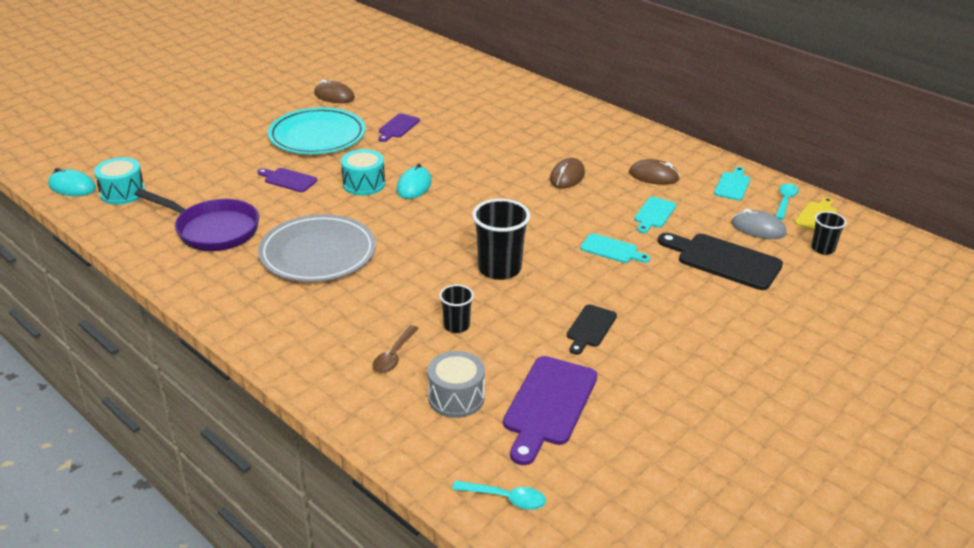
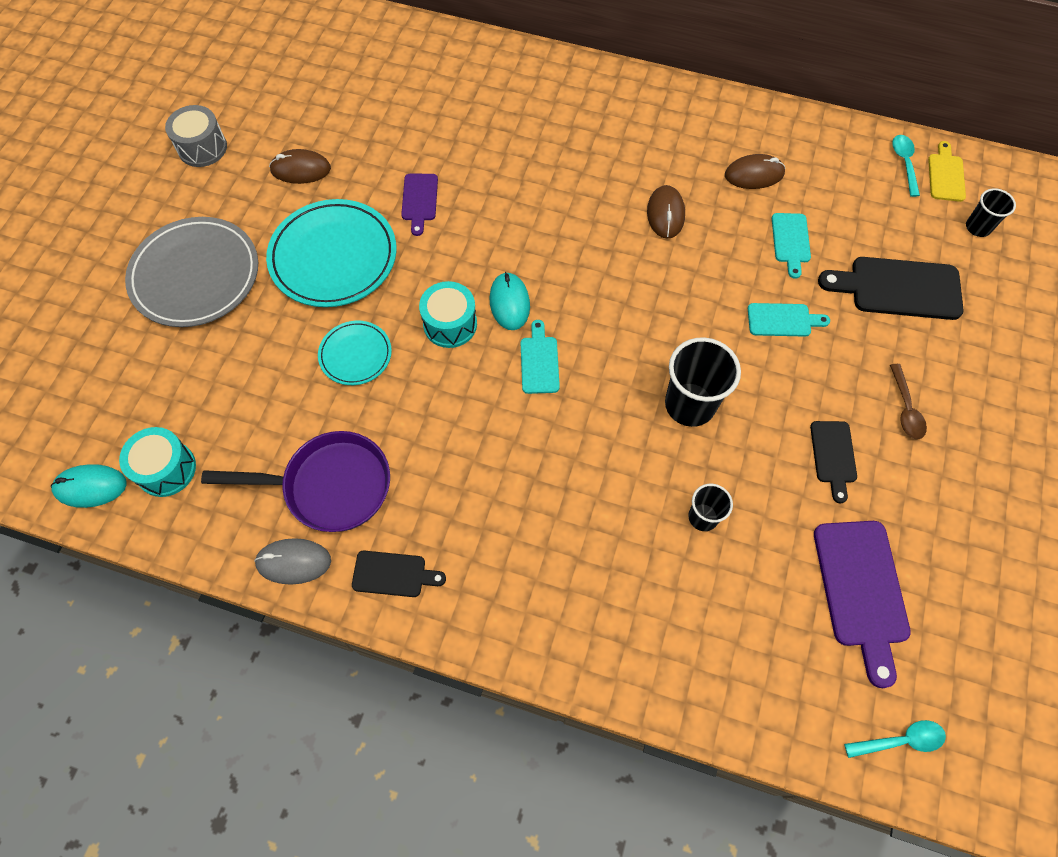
camera: 25 degrees left, 30 degrees up
purple cutting board [257,168,317,192] -> turquoise plate [318,321,392,385]
grey plate [258,214,376,282] -> grey plate moved to [125,217,258,327]
brown spoon [372,325,419,373] -> brown spoon moved to [890,364,927,439]
grey drum [428,351,485,418] -> grey drum moved to [165,105,227,167]
turquoise cutting board [714,167,750,201] -> turquoise cutting board moved to [521,320,560,394]
grey mouse [731,209,787,239] -> grey mouse moved to [254,538,331,585]
none -> black cutting board [352,551,446,597]

